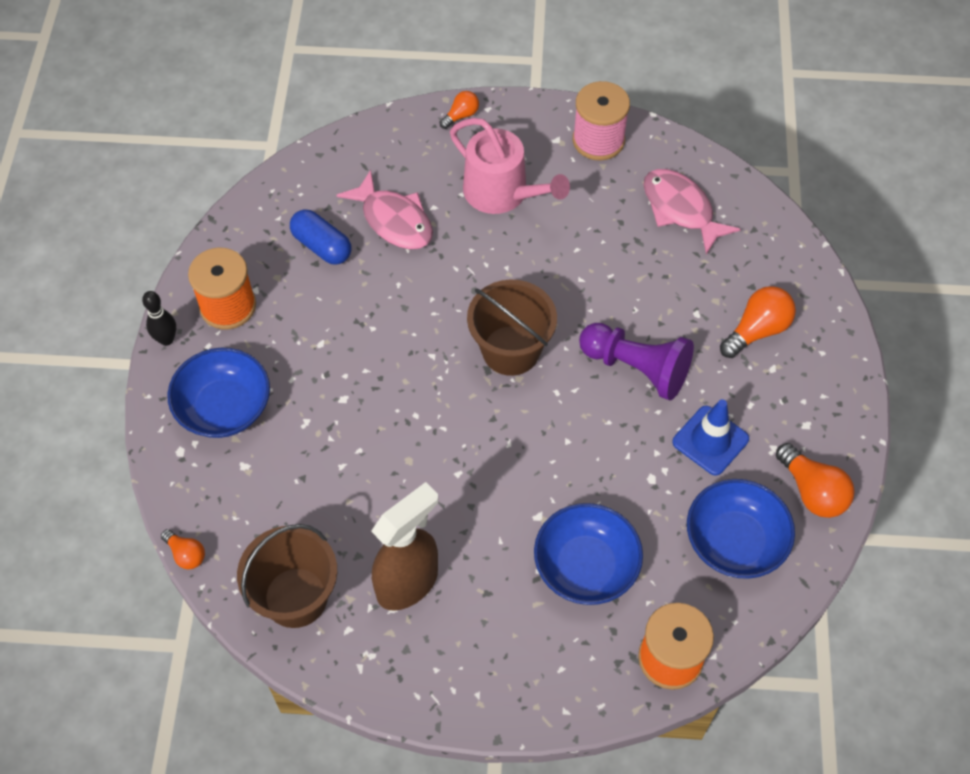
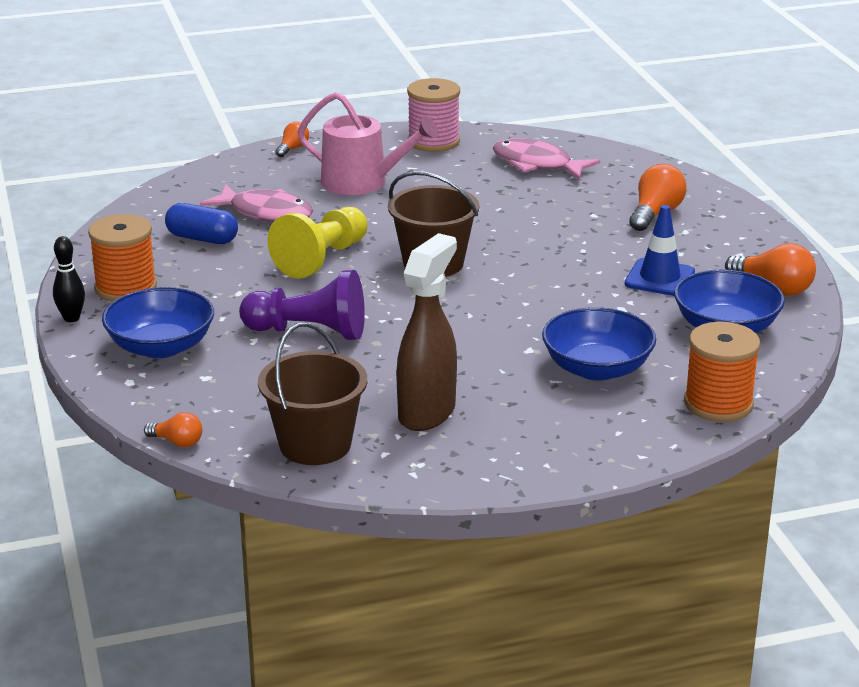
camera: 20 degrees left, 30 degrees down
purple pawn [579,323,694,400] -> purple pawn moved to [239,270,365,340]
none -> yellow pawn [267,207,368,279]

